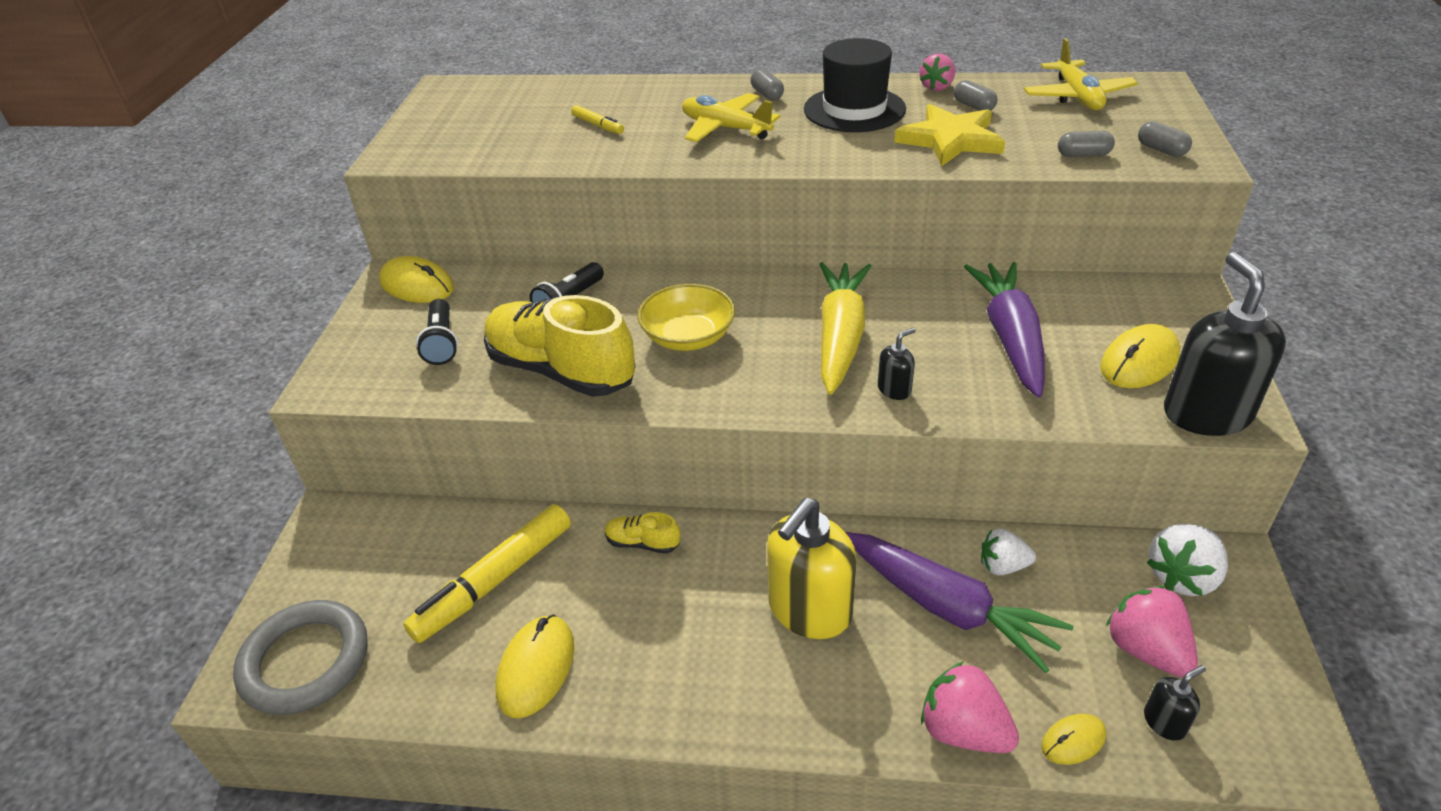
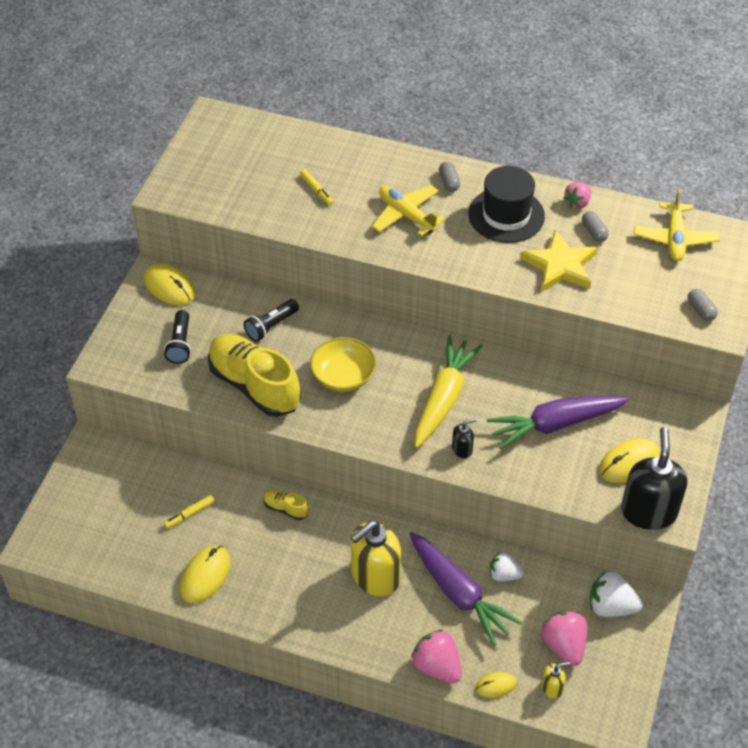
camera: 10 degrees right, 10 degrees up
grey ring [233,600,368,715] -> none
yellow marker [403,504,571,643] -> yellow marker [164,495,214,529], size x0.46
purple carrot [964,262,1045,398] -> purple carrot turned 120 degrees counterclockwise [487,396,629,449]
grey capsule [1058,131,1115,157] -> none
black soap dispenser [1144,665,1206,741] -> yellow soap dispenser [542,662,570,699]
white strawberry [1147,524,1228,596] -> white strawberry turned 45 degrees clockwise [590,571,643,617]

